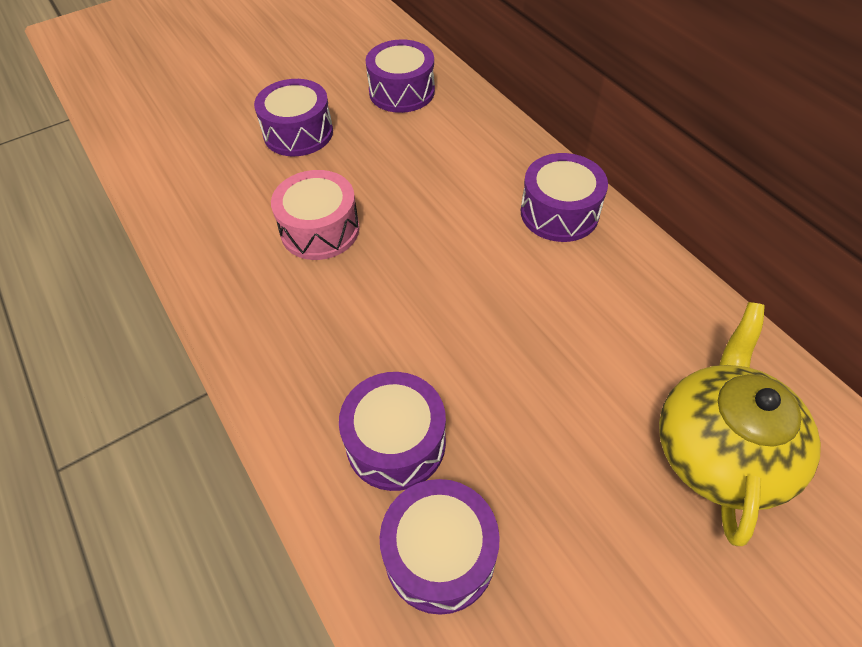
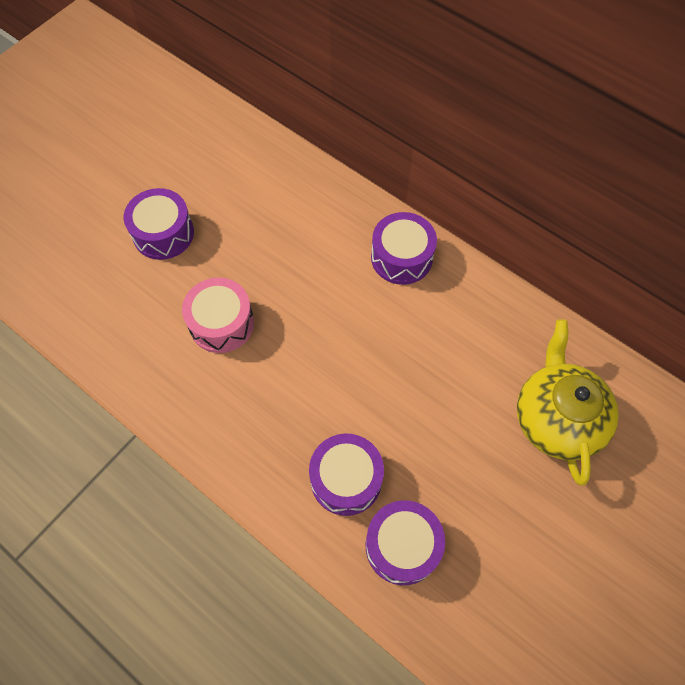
camera: 20 degrees left, 10 degrees up
purple drum [365,39,435,113] -> none

